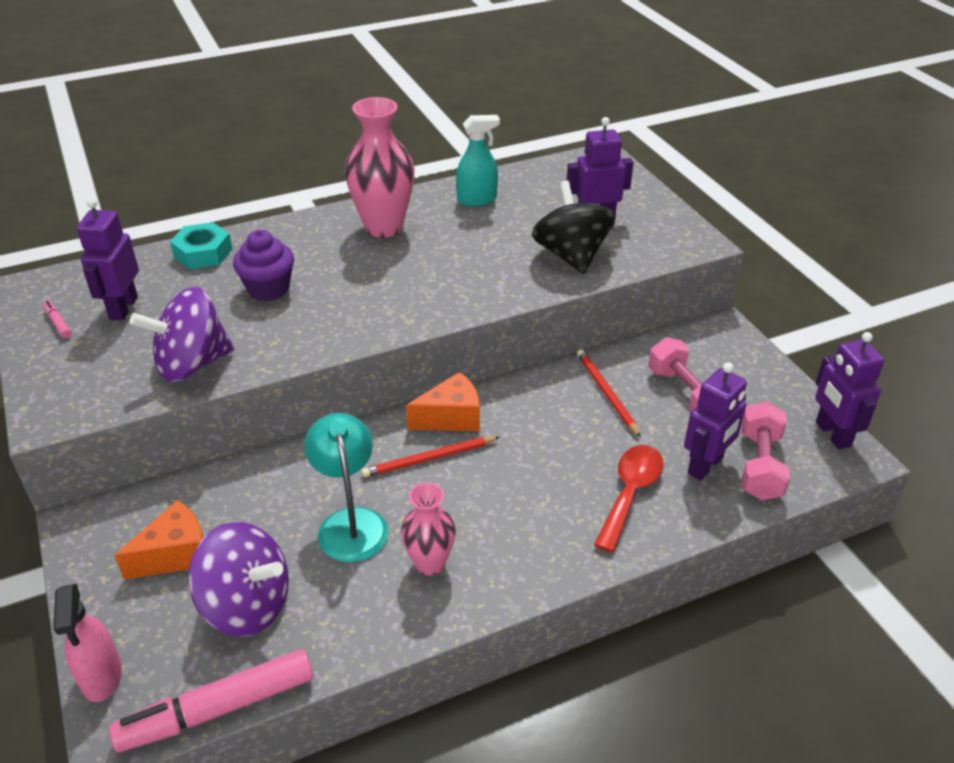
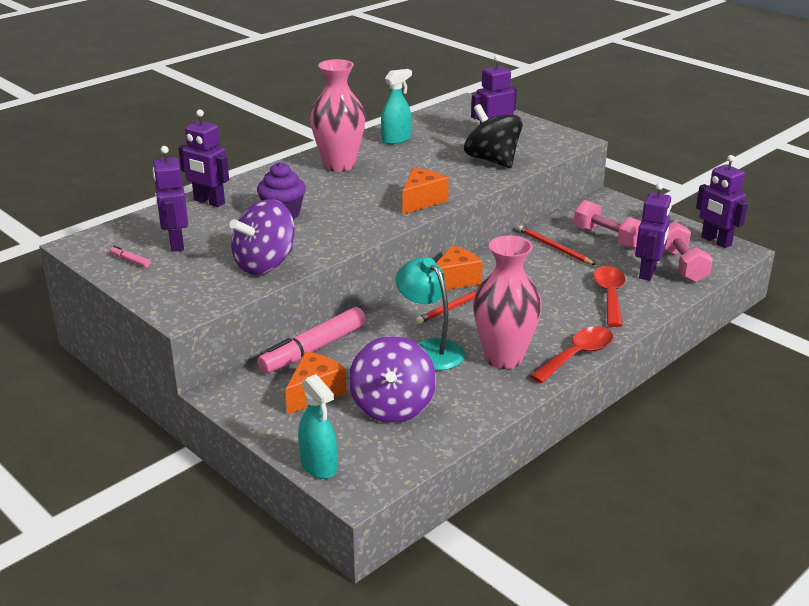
camera: 20 degrees left, 10 degrees down
pink spray bottle [53,584,122,702] -> turquoise spray bottle [298,374,337,479]
pink marker [109,649,313,752] -> pink marker moved to [257,307,366,374]
turquoise nut [170,222,232,269] -> purple robot [178,110,229,207]
purple spinning top [188,522,289,637] -> purple spinning top turned 90 degrees clockwise [349,336,436,423]
pink vase [401,483,456,575] -> pink vase [473,235,542,369], size x1.67
none -> orange cheese [403,168,449,214]
none -> red spoon [530,326,613,383]

